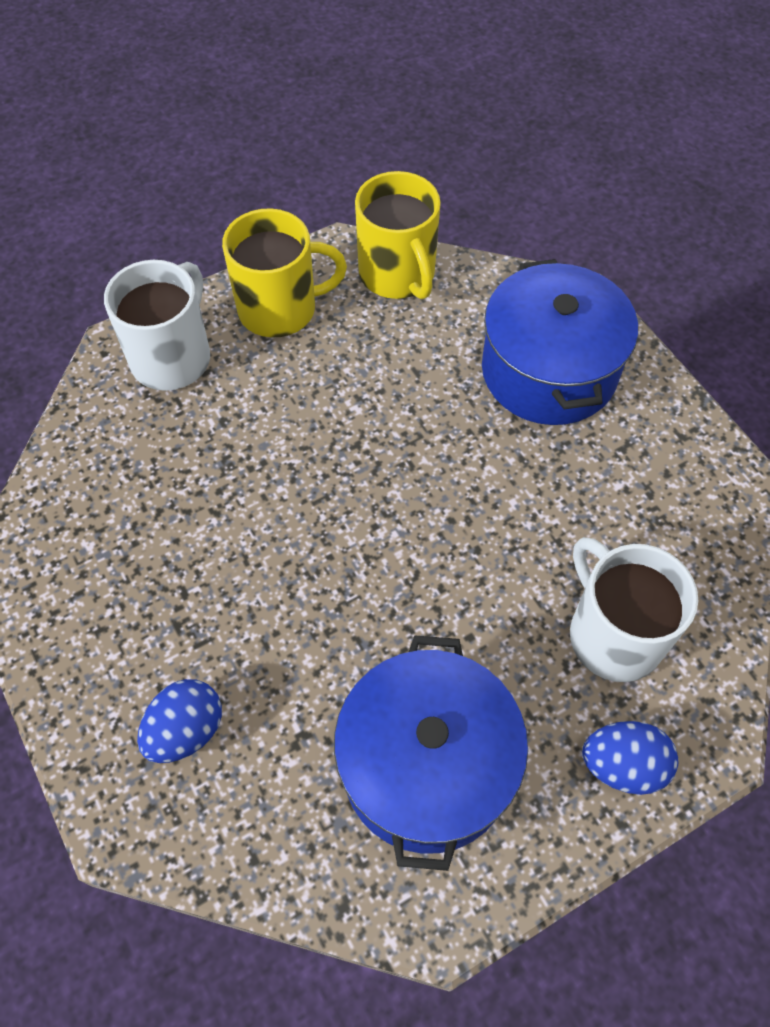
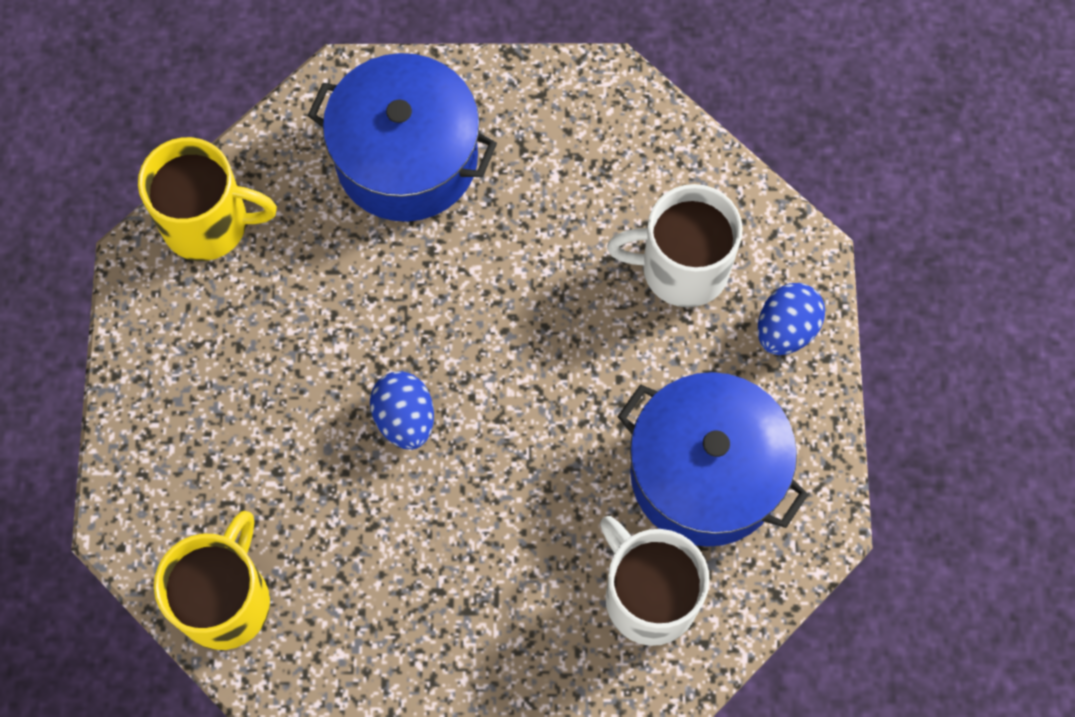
camera: 60 degrees left, 10 degrees up
white mug [104,260,210,391] -> white mug moved to [600,516,710,646]
blue egg [137,679,222,763] -> blue egg moved to [370,371,434,450]
yellow mug [222,208,347,338] -> yellow mug moved to [154,511,270,650]

